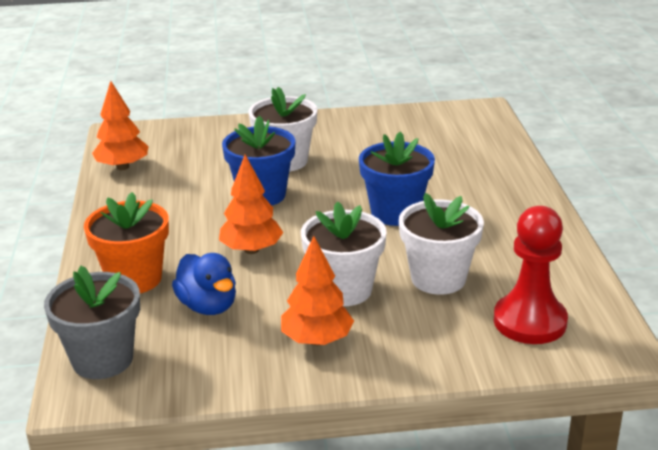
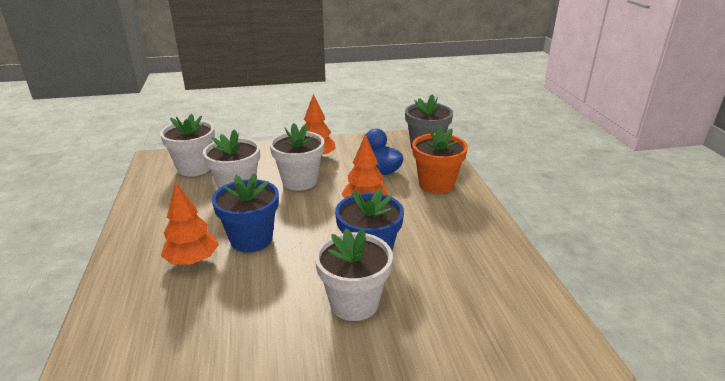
camera: 175 degrees right, 0 degrees up
orange tree [92,81,148,170] -> orange tree moved to [161,182,219,265]
red pawn [494,206,568,344] -> white flower pot [160,114,215,176]

